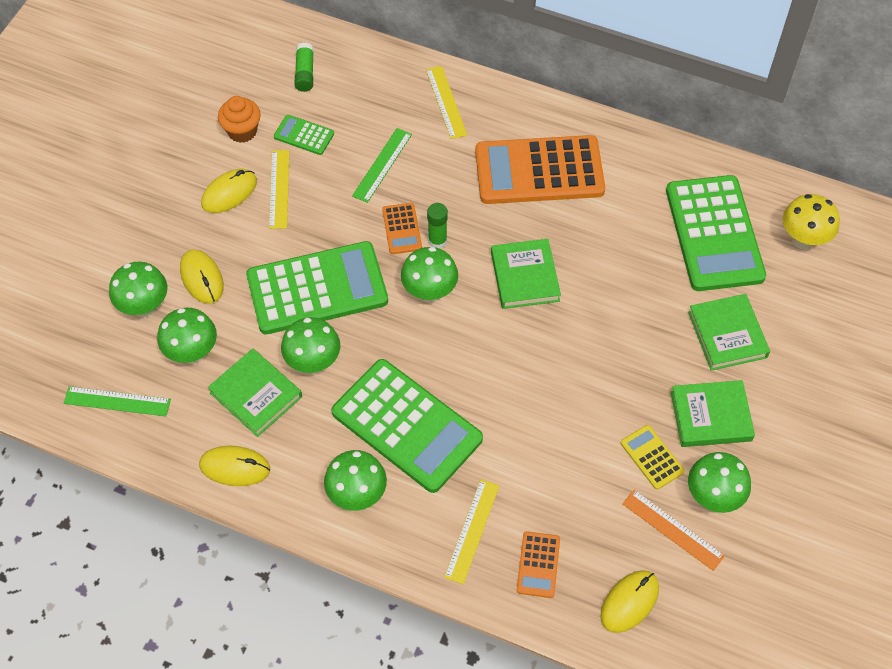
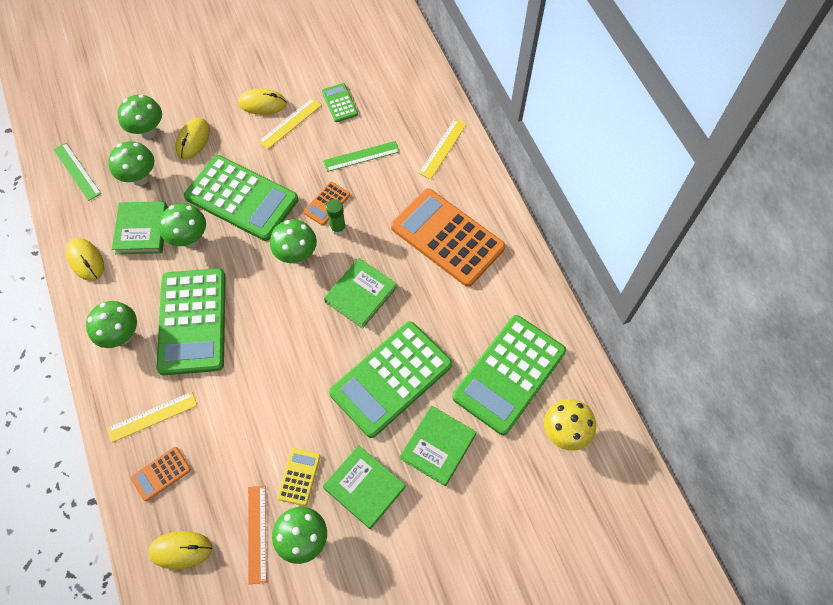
camera: 45 degrees right, 5 degrees up
orange cupcake [218,96,261,143] -> none
green glue stick [294,42,314,92] -> none
none -> green calculator [329,321,452,438]

